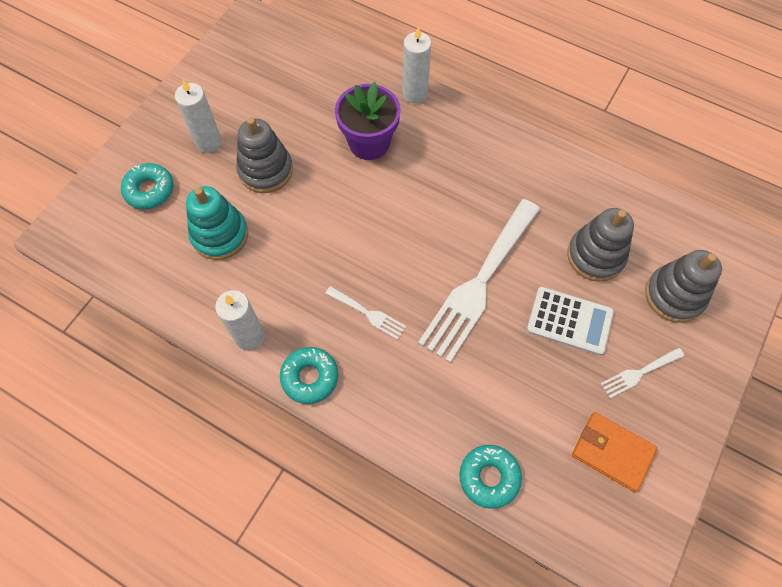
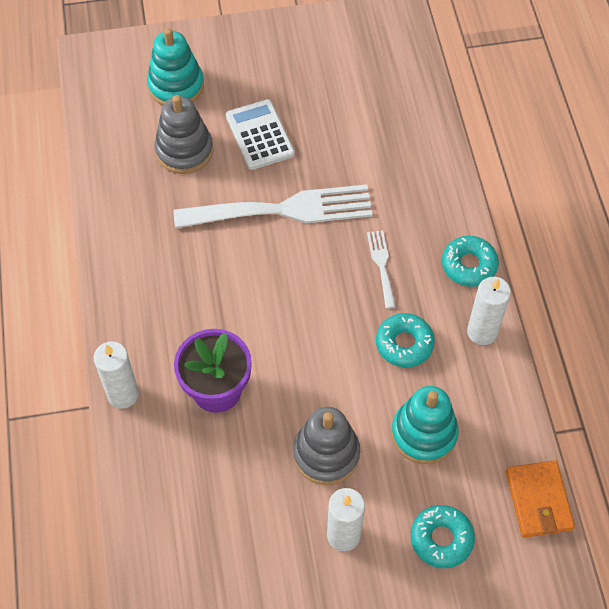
camera: 130 degrees left, 5 degrees down
turquoise donut [459,445,522,509] -> turquoise donut moved to [376,313,435,367]
orange wallet [572,412,657,492] -> orange wallet moved to [506,460,575,538]
white fork [600,347,685,398] -> none
grey stacking toy [645,250,722,323] -> turquoise stacking toy [147,28,204,105]

